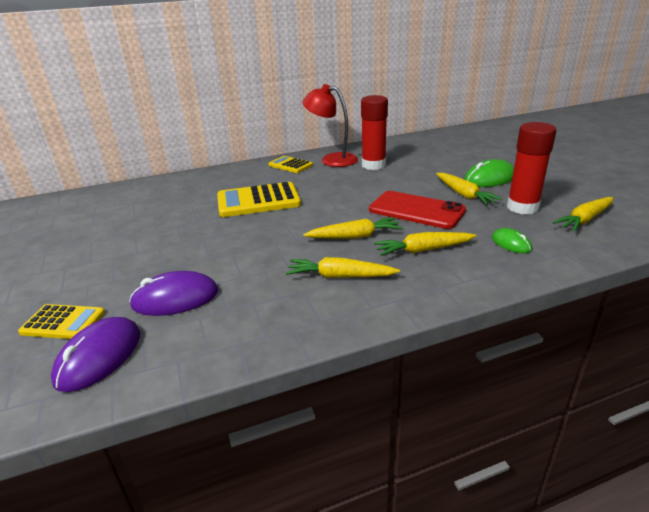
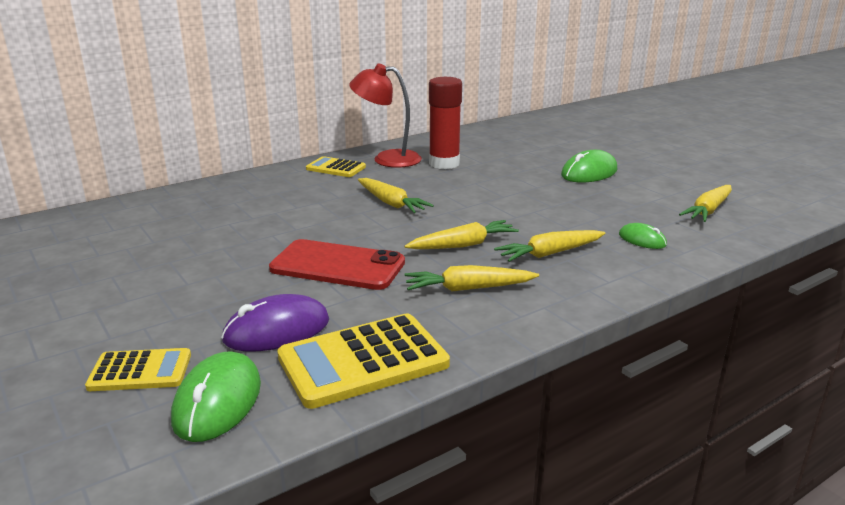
camera: 15 degrees left, 5 degrees down
purple mouse [51,317,140,392] -> green mouse [171,352,261,442]
yellow calculator [217,182,301,217] -> yellow calculator moved to [277,314,450,409]
red phone [369,191,466,229] -> red phone moved to [269,239,405,290]
yellow carrot [436,173,502,205] -> yellow carrot moved to [358,178,434,213]
red glue stick [507,122,557,215] -> none

